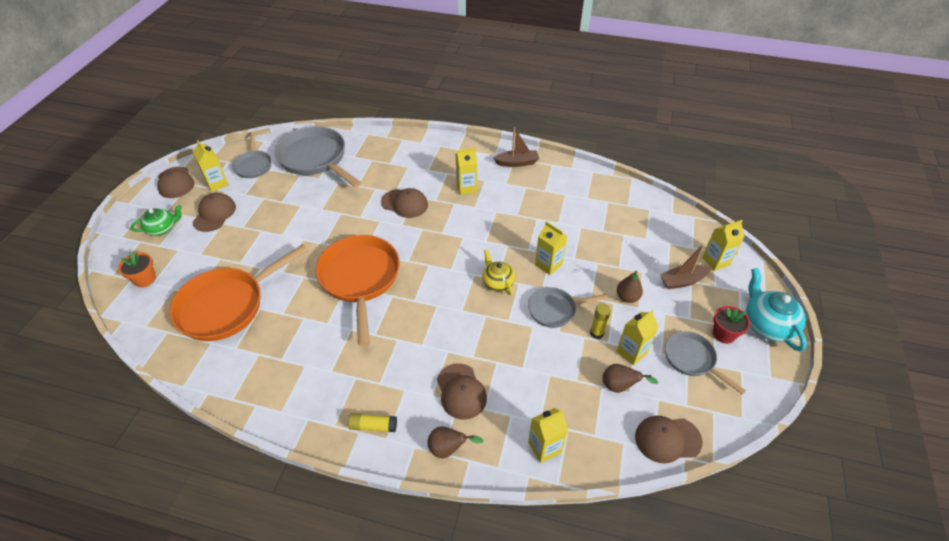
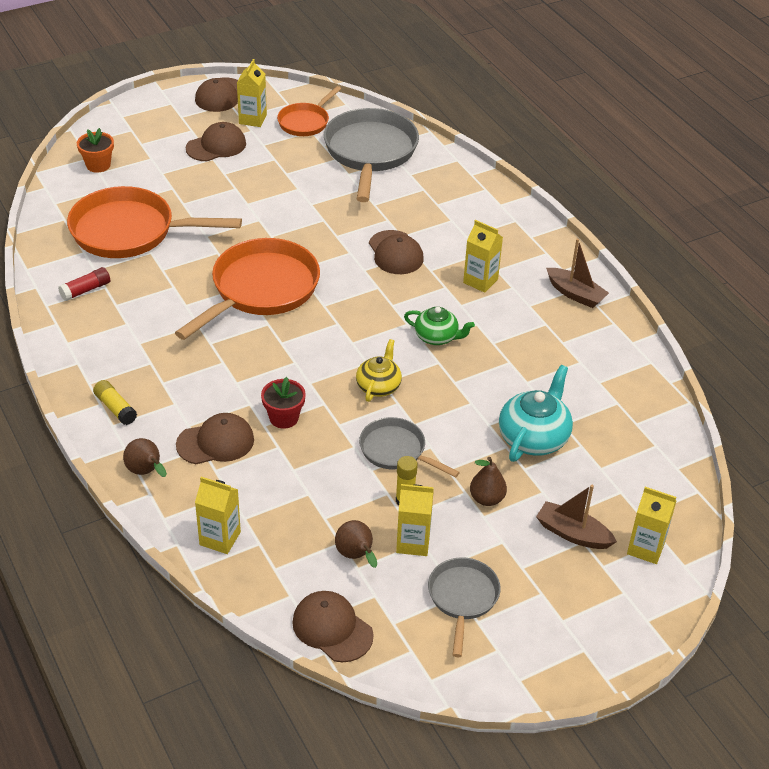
camera: 45 degrees right, 5 degrees down
green teapot [131,205,182,236] -> green teapot moved to [404,307,475,345]
grey pan [232,132,272,178] -> orange pan [277,86,341,136]
brown cap [437,363,487,420] -> brown cap turned 135 degrees counterclockwise [176,413,254,464]
yellow carton [535,221,567,275] -> none
red flower pot [713,306,750,344] -> red flower pot moved to [261,377,306,429]
turquoise teapot [746,268,807,352] -> turquoise teapot moved to [499,365,573,462]
none -> red glue stick [58,267,110,301]

